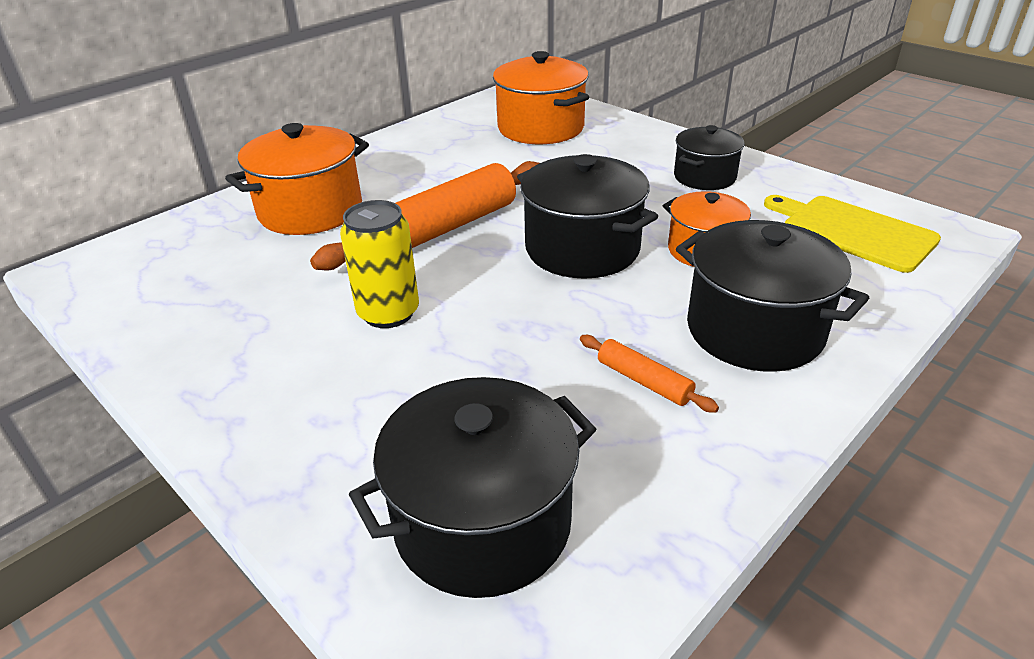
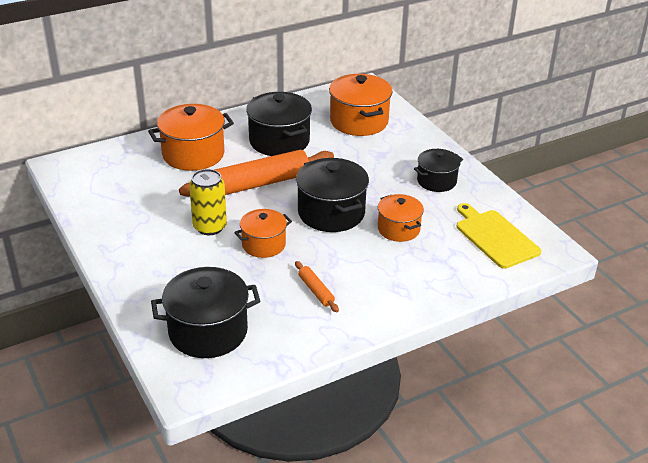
camera: 15 degrees right, 0 degrees up
black pot [676,220,869,372] -> black pot moved to [246,92,312,156]
none -> orange pot [234,209,292,258]

